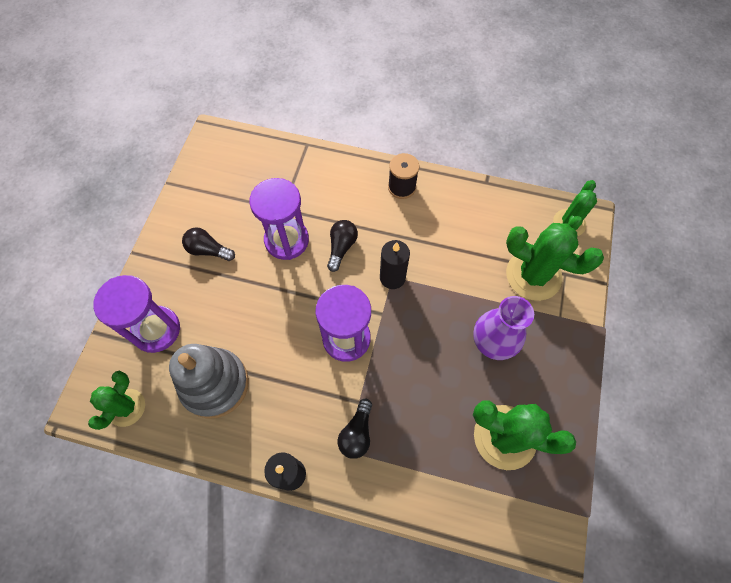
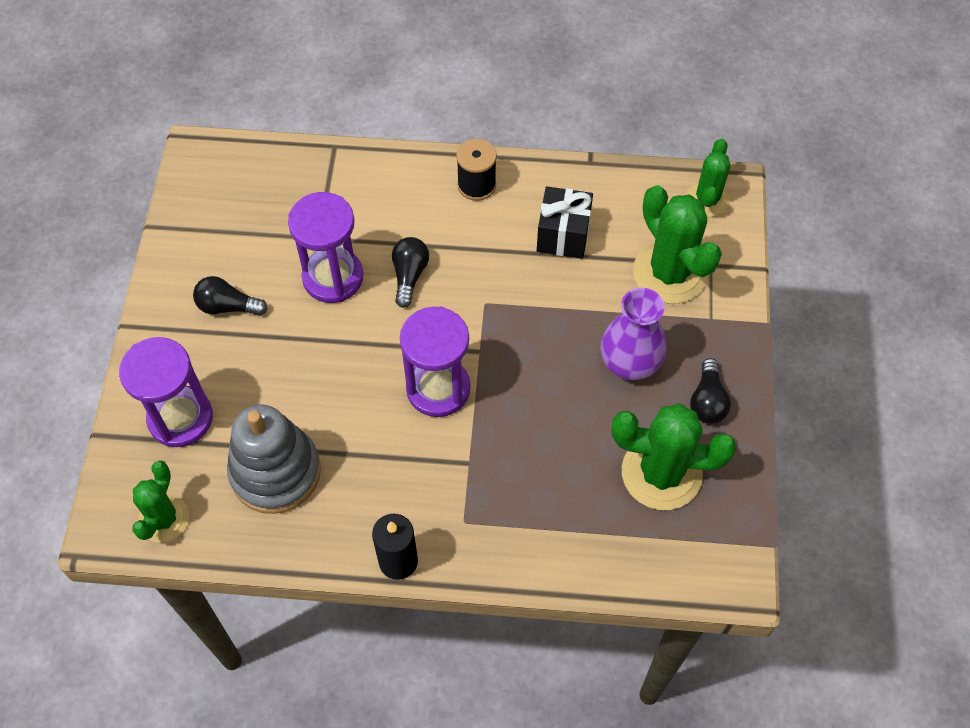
camera: 10 degrees left, 5 degrees down
black light bulb [338,399,372,459] -> black light bulb moved to [690,358,731,424]
black candle [380,240,410,289] -> none
green cactus [506,223,604,301] -> green cactus turned 45 degrees clockwise [633,185,722,304]
none -> black gift [537,186,593,259]

